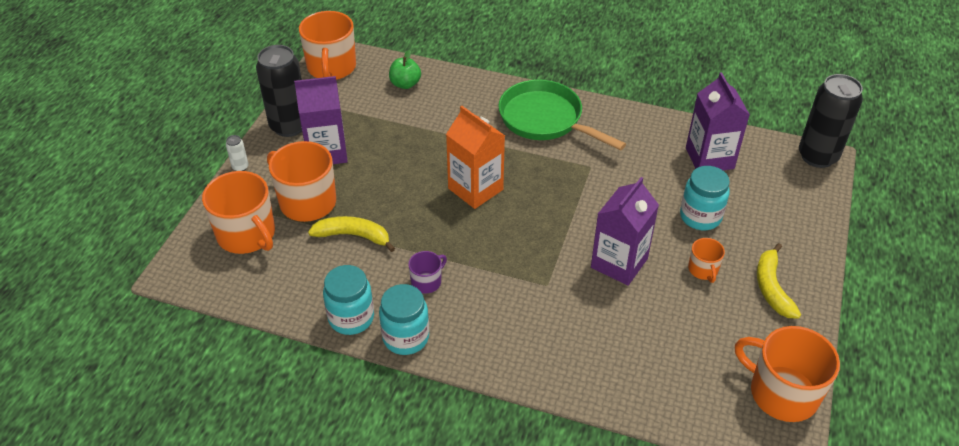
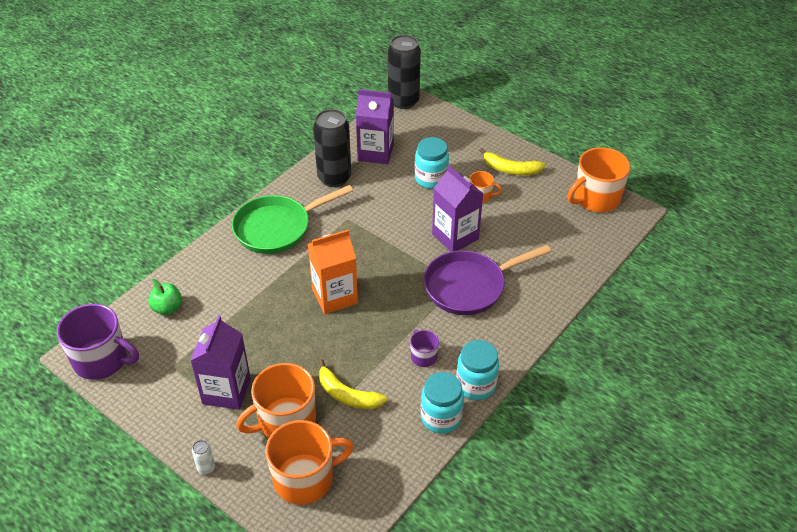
camera: 70 degrees left, 0 degrees up
black can [256,45,302,137] -> black can moved to [313,109,351,187]
orange mug [299,11,356,80] -> purple mug [57,304,139,380]
yellow banana [308,216,395,252] -> yellow banana turned 90 degrees counterclockwise [318,359,388,409]
none -> purple pan [424,245,551,315]

